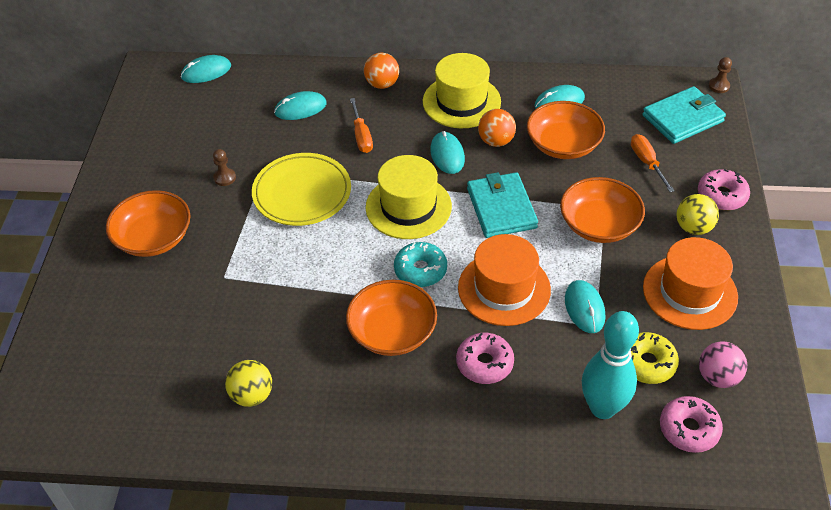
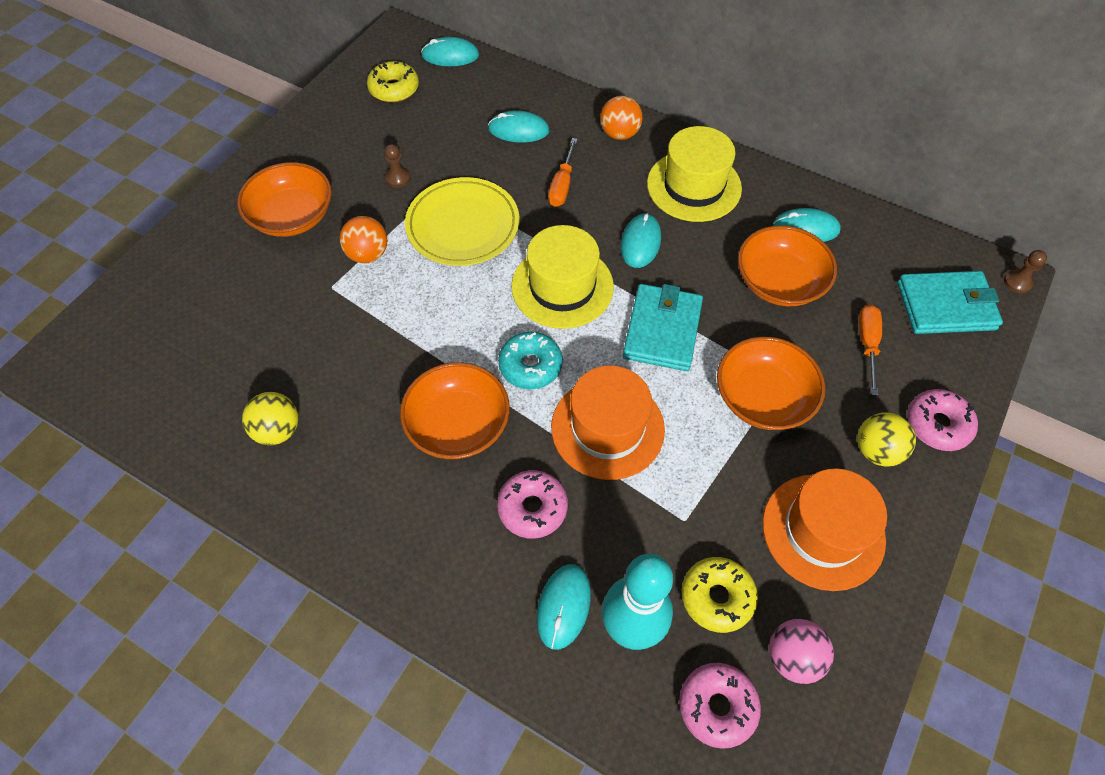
camera: 25 degrees right, 10 degrees up
orange ball [478,109,516,147] -> orange ball moved to [340,216,387,263]
turquoise mouse [565,280,605,333] -> turquoise mouse moved to [537,564,591,650]
none -> yellow donut [367,61,419,102]

